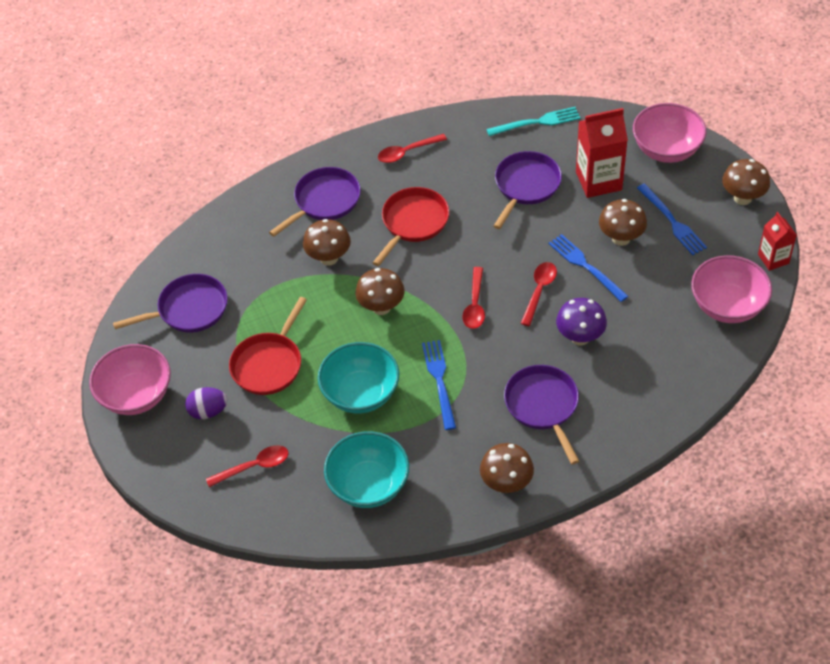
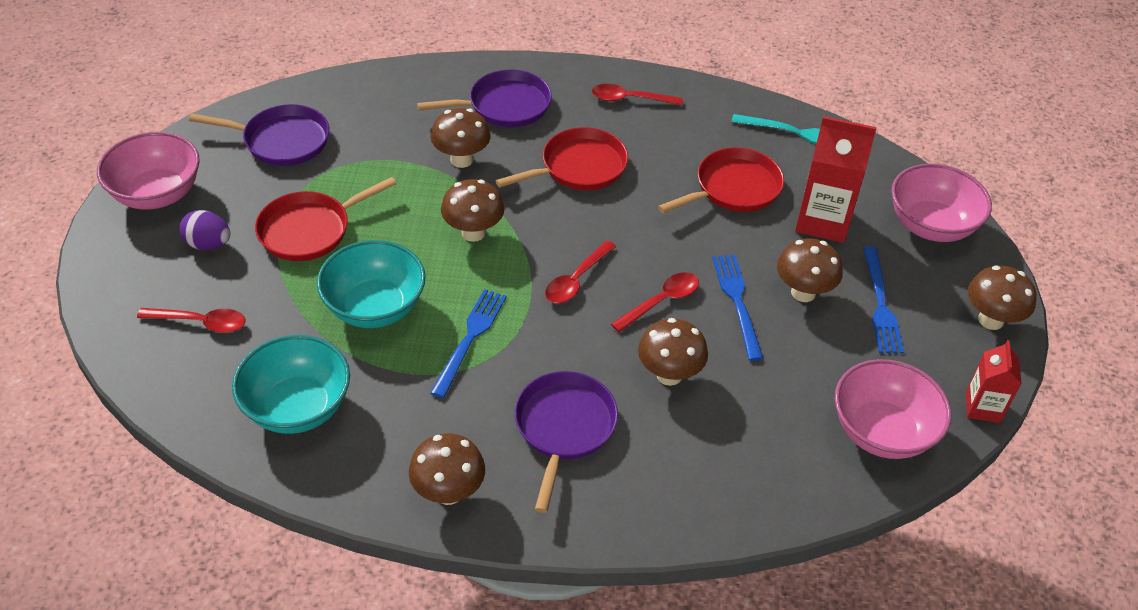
camera: 25 degrees right, 5 degrees down
purple pan [493,151,562,229] -> red pan [658,147,784,213]
purple mushroom [556,298,607,345] -> brown mushroom [638,318,708,386]

